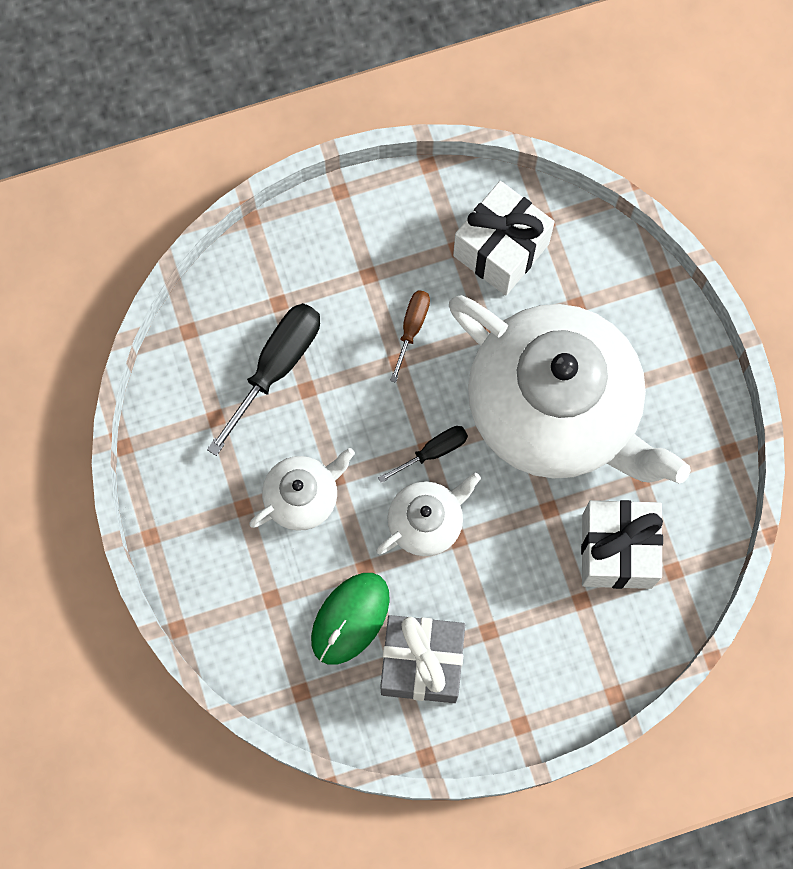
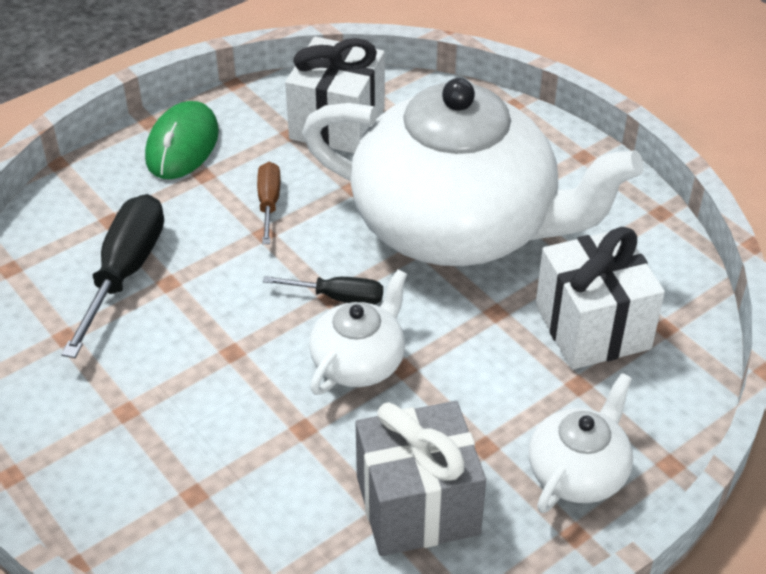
camera: 20 degrees left, 30 degrees down
white teapot [249,448,355,531] -> white teapot moved to [529,373,633,513]
green mouse [311,573,390,665] -> green mouse moved to [145,101,219,179]
black screwdriver [378,426,468,483] -> black screwdriver turned 60 degrees clockwise [263,276,383,305]

